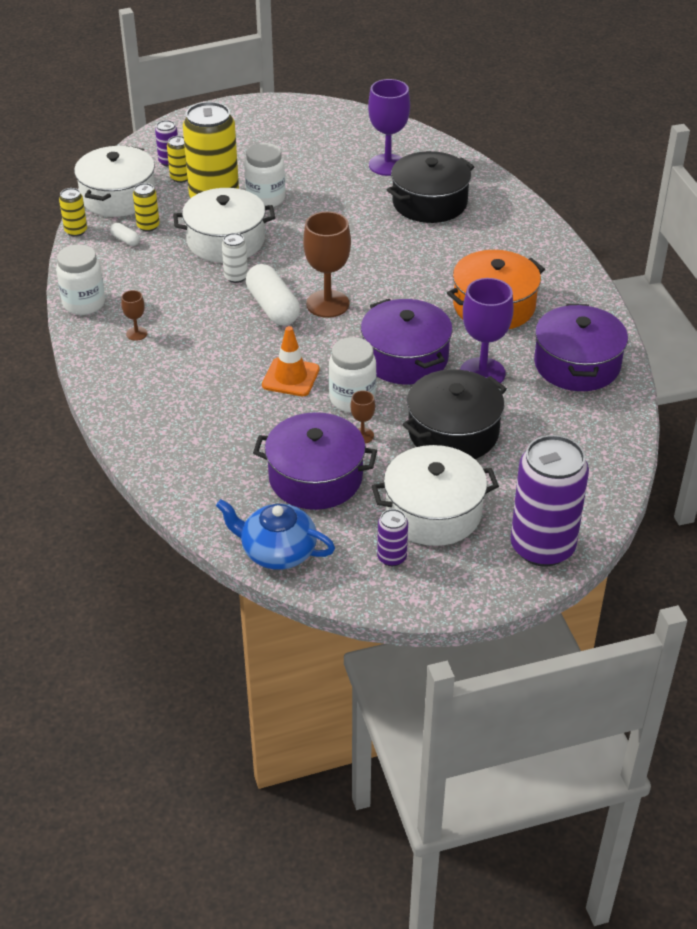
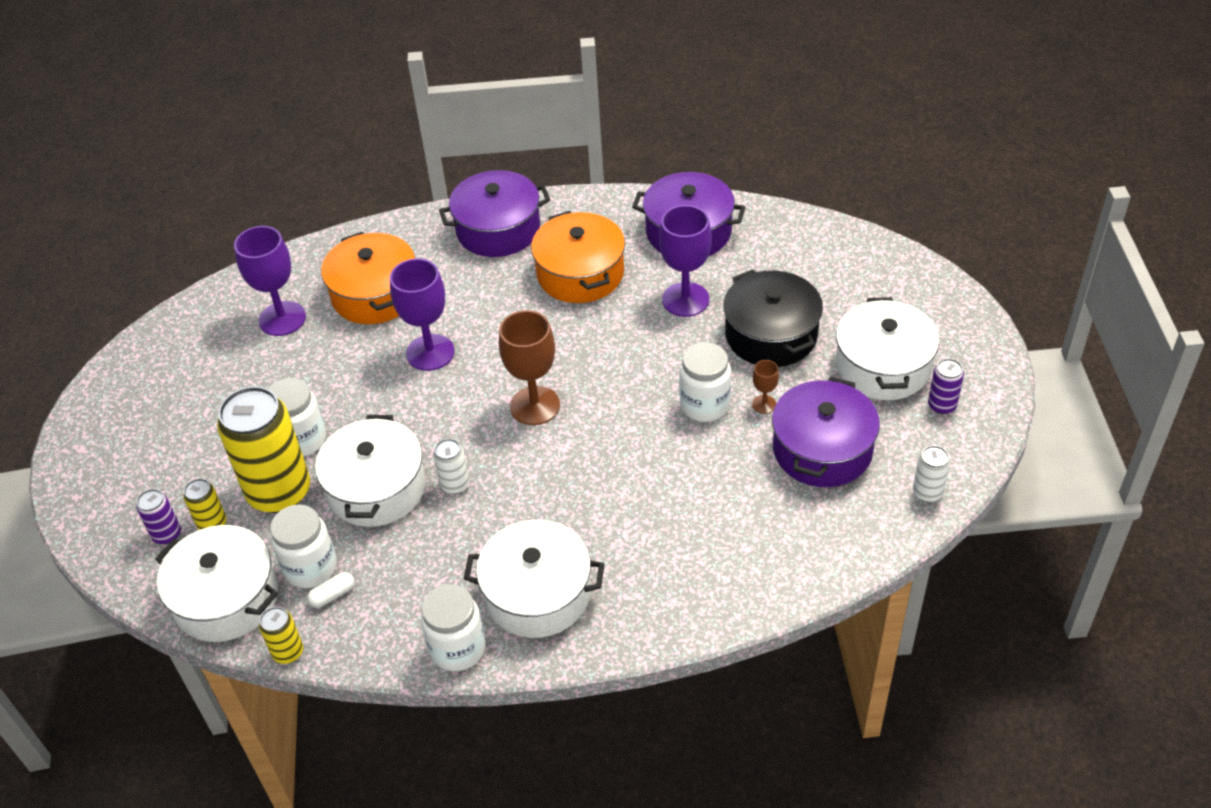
camera: 75 degrees left, 5 degrees up
brown goblet [121,290,147,341] -> white pot [464,520,604,638]
yellow can [133,183,160,232] -> white jar [270,504,337,588]
blue teapot [216,499,335,570] -> white can [913,446,950,502]
white capsule [246,264,300,326] -> none
orange traffic cone [262,326,320,396] -> none
purple pot [361,299,453,384] -> purple pot moved to [439,170,550,257]
black pot [387,151,474,223] -> orange pot [321,232,415,324]
purple can [510,435,589,567] -> none
none -> purple goblet [390,258,455,371]

